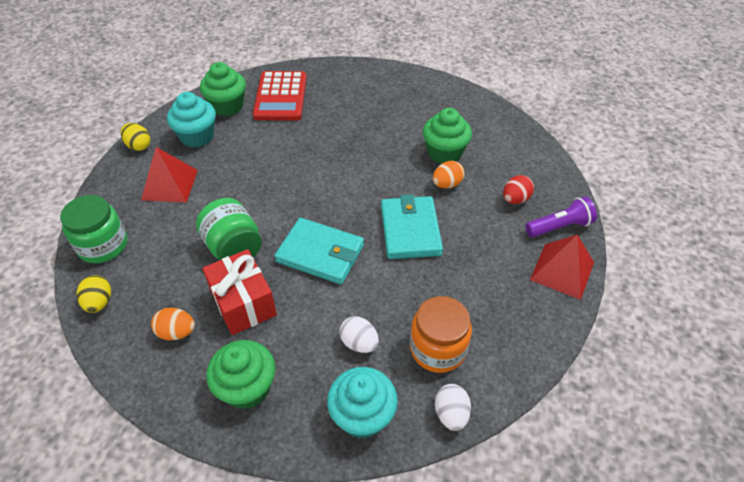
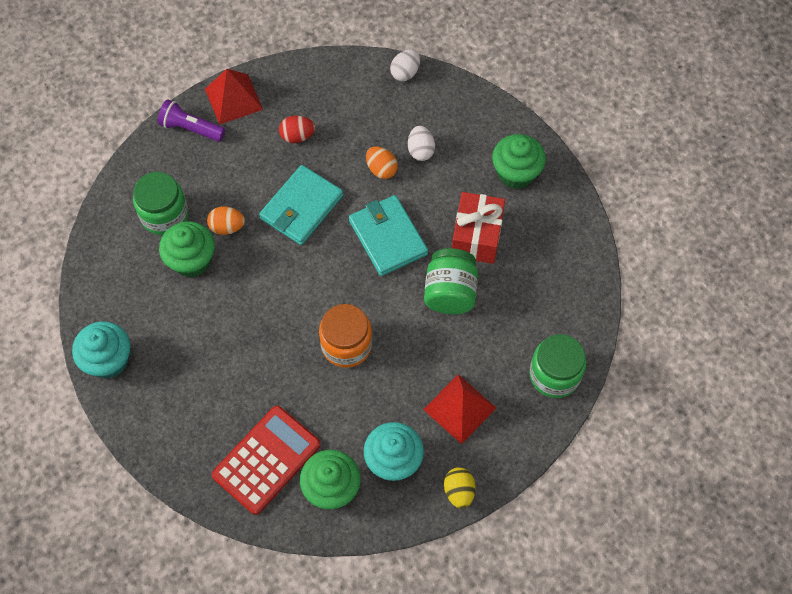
camera: 140 degrees left, 15 degrees up
yellow egg [77,275,111,313] -> none
orange egg [151,308,195,340] -> orange egg moved to [366,146,398,179]
turquoise cupcake [327,367,398,439] -> turquoise cupcake moved to [72,322,131,379]
orange jar [410,296,472,373] -> orange jar moved to [319,304,372,368]
red egg [503,175,534,204] -> red egg moved to [279,116,315,143]
none -> green jar [133,172,189,235]

